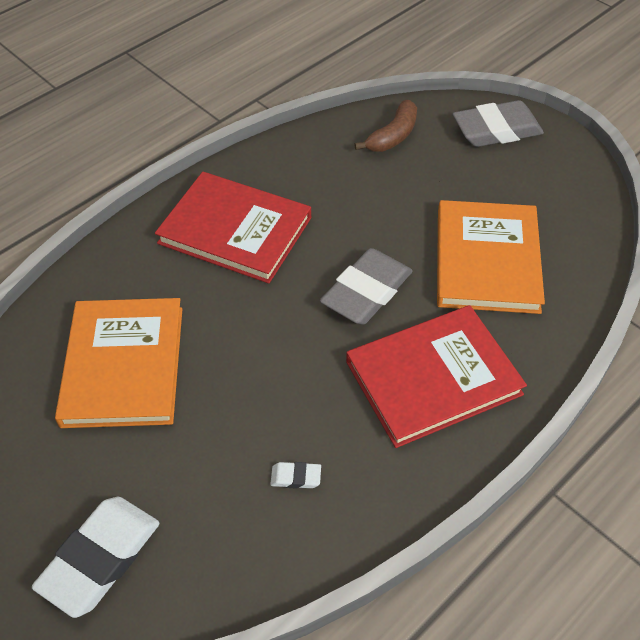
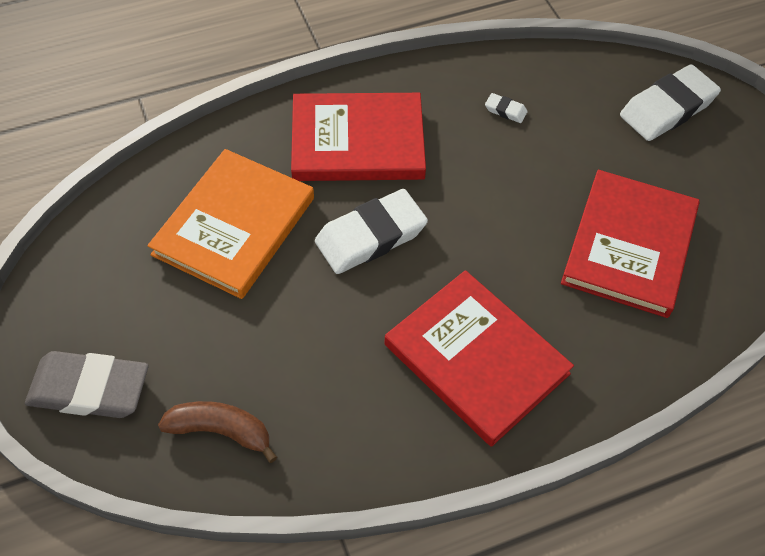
camera: 160 degrees left, 5 degrees up
orange book [55,298,182,428] -> red book [561,170,700,318]
grey eraser [320,248,413,325] -> white eraser [315,189,428,274]
brown banana [354,100,417,152] -> brown banana turned 45 degrees clockwise [158,401,277,463]

